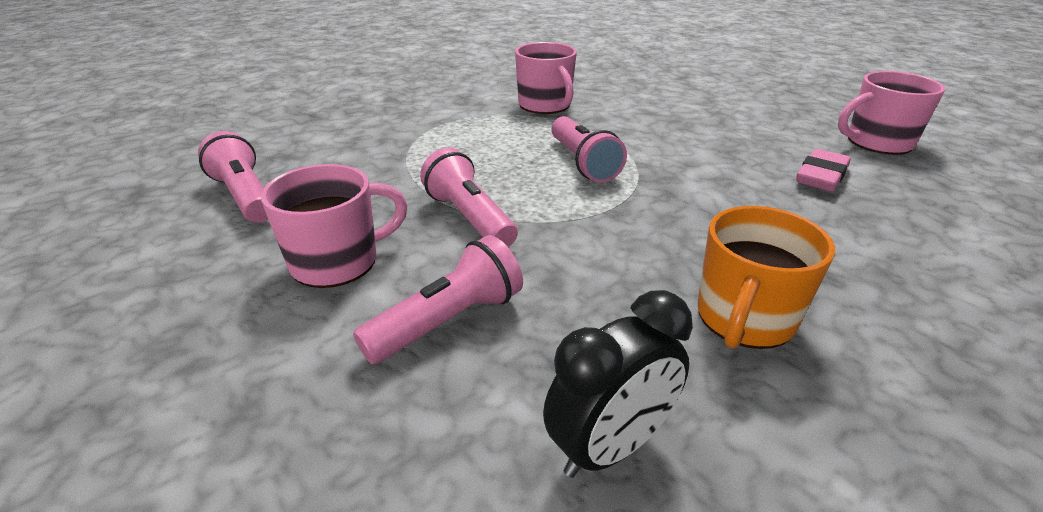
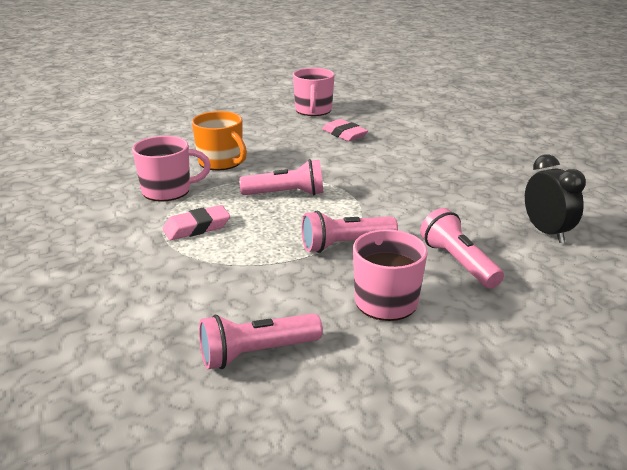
camera: 75 degrees left, 5 degrees down
orange mug [698,206,835,349] -> orange mug moved to [192,111,247,171]
none -> pink eraser [162,205,230,240]

